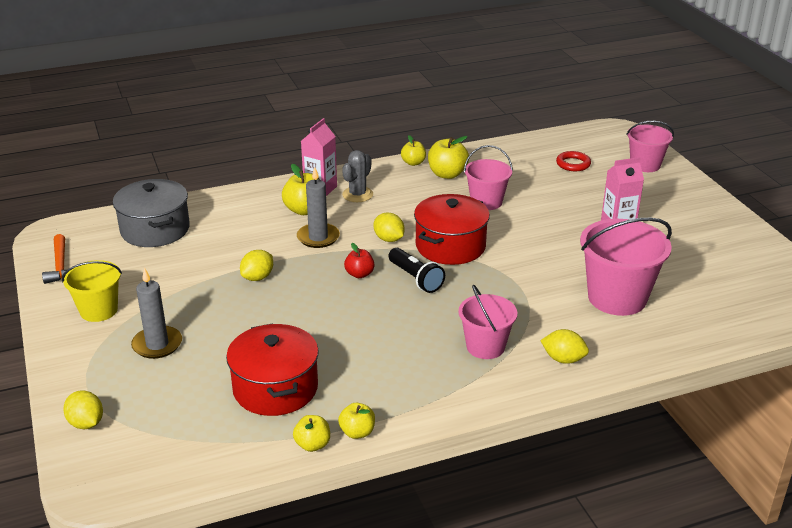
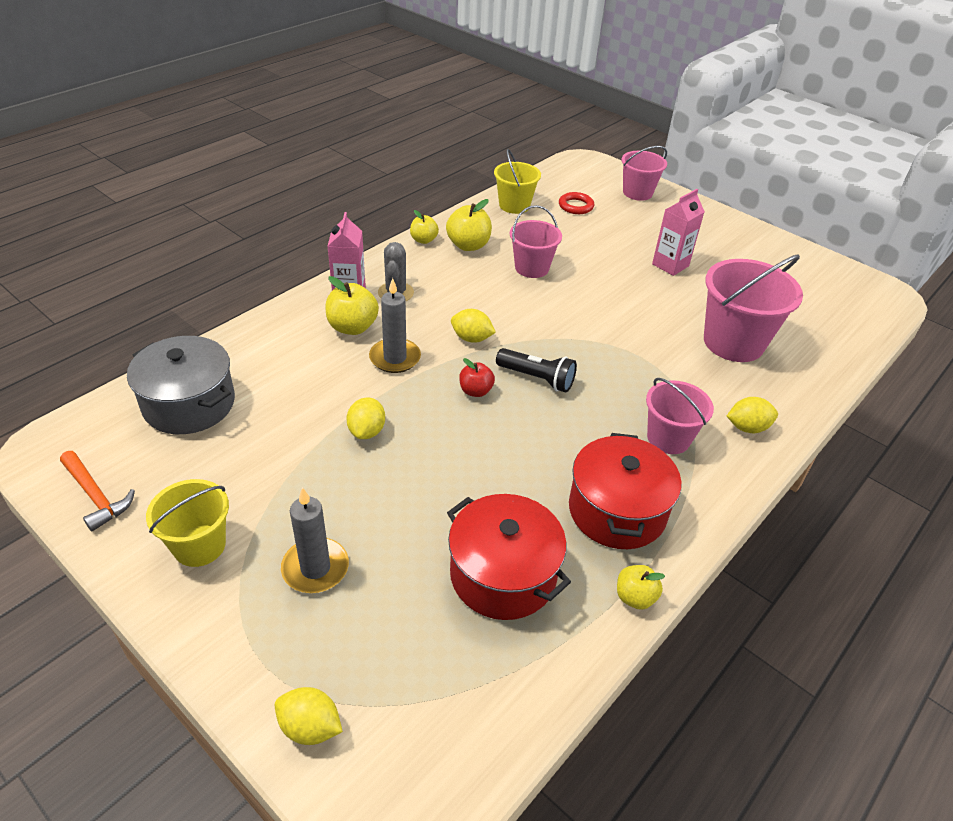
camera: 30 degrees left, 10 degrees up
yellow apple [293,415,330,452] -> none
red pot [414,194,490,265] -> red pot moved to [569,433,682,549]
none -> yellow bucket [494,149,541,214]

